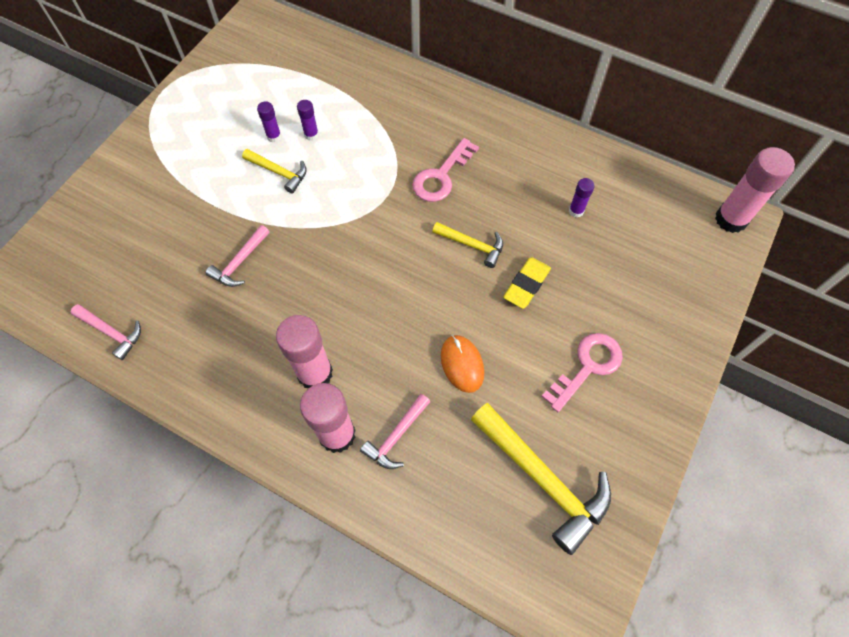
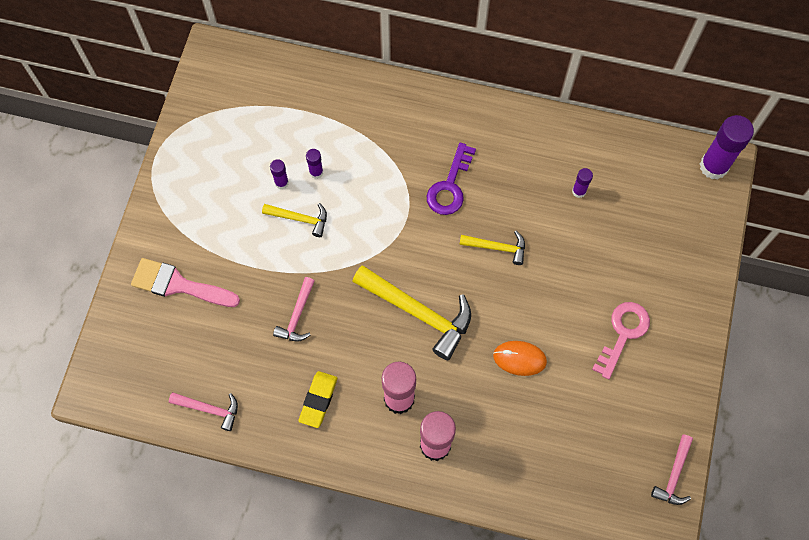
camera: 15 degrees left, 5 degrees up
pink hammer [360,394,430,469] -> pink hammer moved to [651,435,693,505]
pink key [412,138,479,202] -> purple key [427,142,476,215]
orange mouse [441,335,484,393] -> orange mouse turned 45 degrees counterclockwise [493,341,547,376]
yellow hammer [471,403,611,555] -> yellow hammer moved to [352,265,471,360]
yellow eraser [503,257,551,309] -> yellow eraser moved to [299,371,337,428]
pink glue stick [715,147,795,233] -> purple glue stick [700,115,754,180]
none -> pink brush [131,258,240,307]

